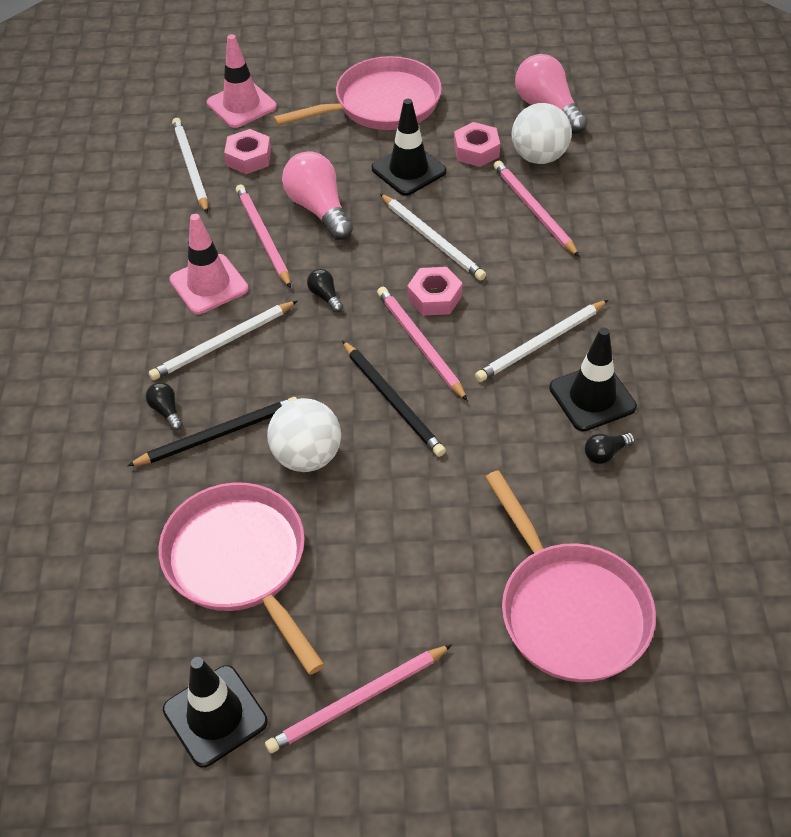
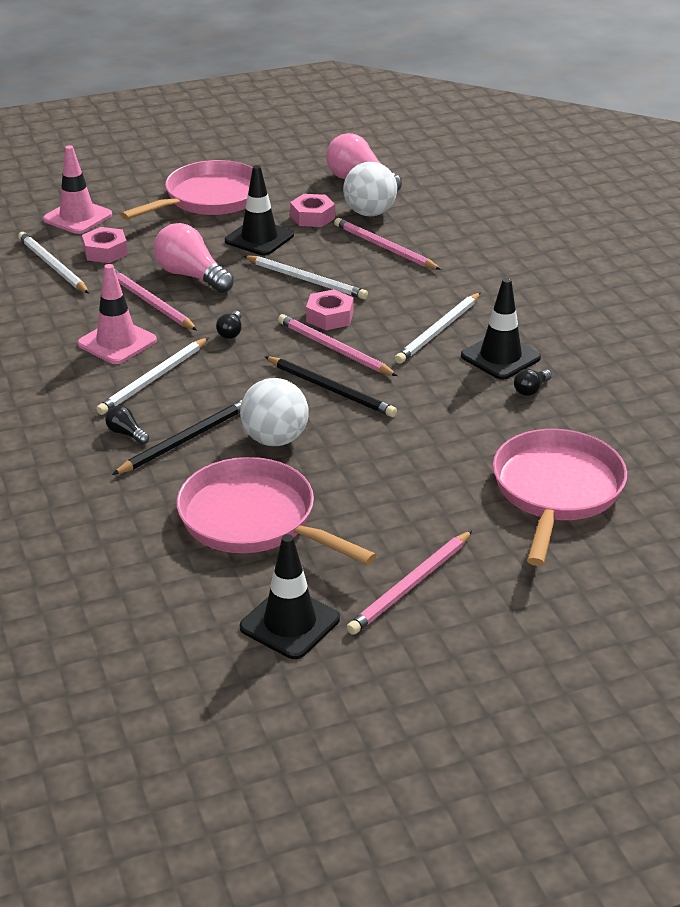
camera: 20 degrees left, 15 degrees down
black light bulb [307,269,343,313] -> black light bulb turned 120 degrees counterclockwise [216,311,242,339]
pink pan [485,470,656,682] -> pink pan turned 120 degrees counterclockwise [493,429,627,566]

